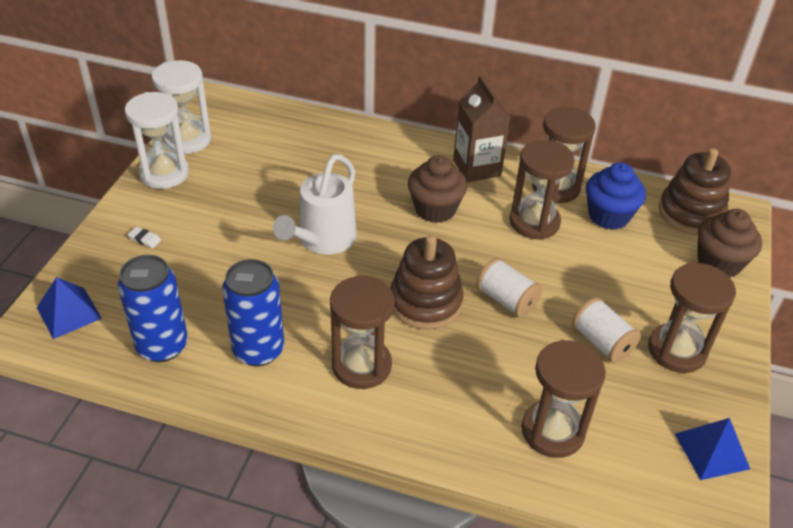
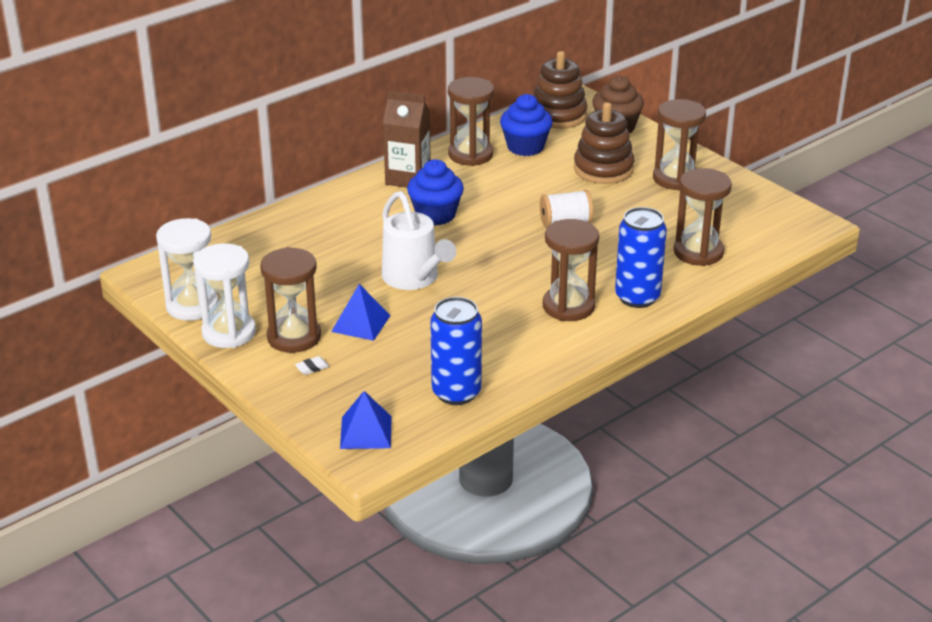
camera: 55 degrees left, 10 degrees down
blue can [222,259,284,366] -> blue can moved to [615,207,667,308]
brown stacking toy [390,235,464,330] -> brown stacking toy moved to [574,102,634,184]
brown cupcake [408,155,467,223] -> blue cupcake [407,159,464,226]
brown hourglass [510,140,575,240] -> brown hourglass moved to [260,247,321,353]
white spool [572,297,641,363] -> none
blue pyramid [675,418,750,480] -> blue pyramid moved to [331,284,391,341]

